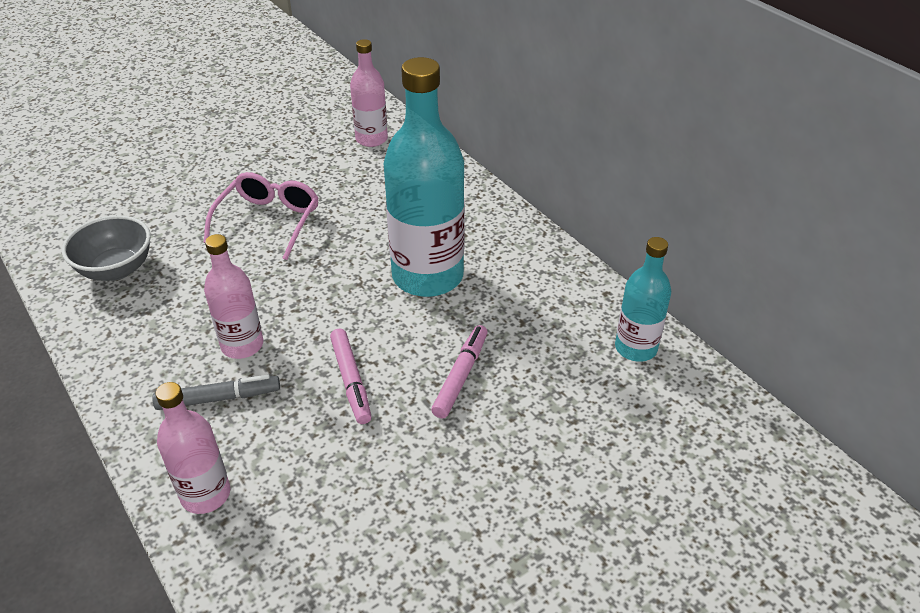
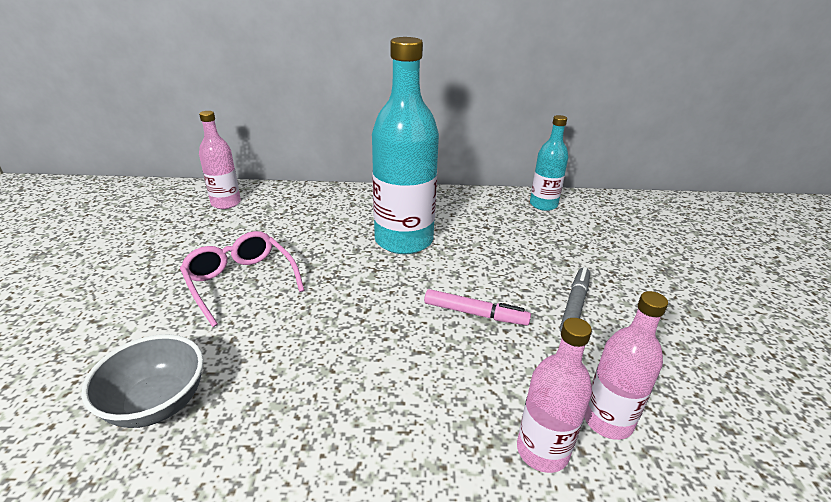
camera: 55 degrees left, 10 degrees down
grey marker [152,375,280,410] -> grey marker moved to [560,267,590,332]
pink bottle [204,234,263,359] -> pink bottle moved to [584,291,668,440]
pink marker [431,325,488,419] -> none

